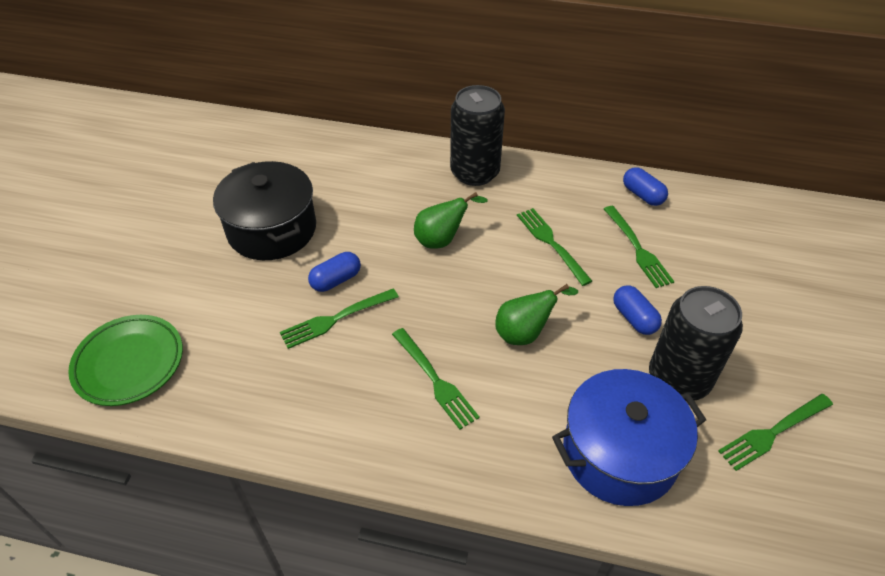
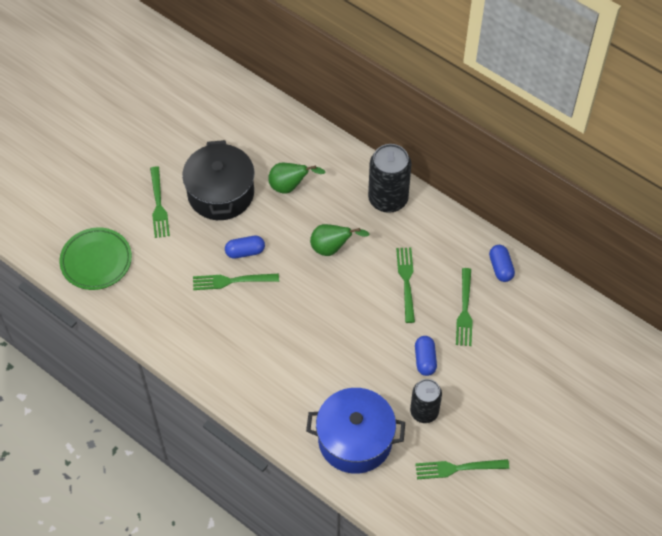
camera: 25 degrees right, 10 degrees up
green fork [392,328,480,430] -> green fork moved to [150,167,170,238]
green pear [495,284,578,345] -> green pear moved to [268,163,325,193]
black can [649,286,743,401] -> black can [410,379,442,423], size x0.65

